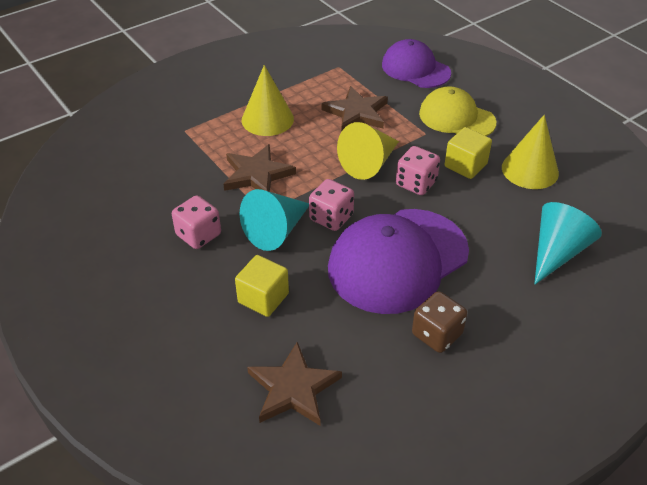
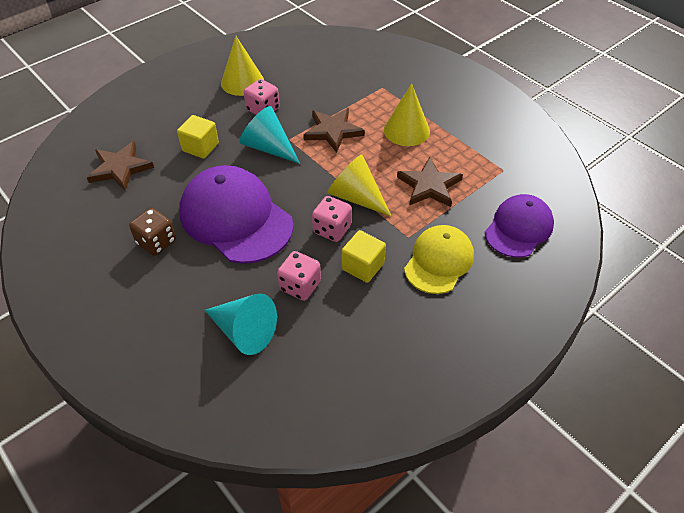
camera: 85 degrees right, 5 degrees up
pink dice [309,179,354,231] -> pink dice moved to [277,251,321,301]
yellow cone [502,115,559,189] -> yellow cone moved to [221,36,264,96]

